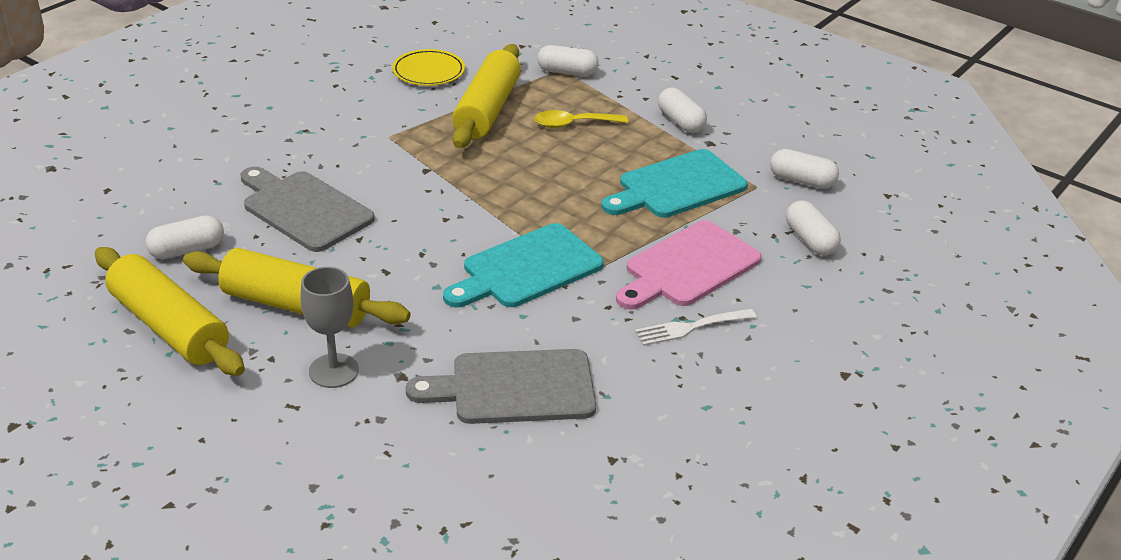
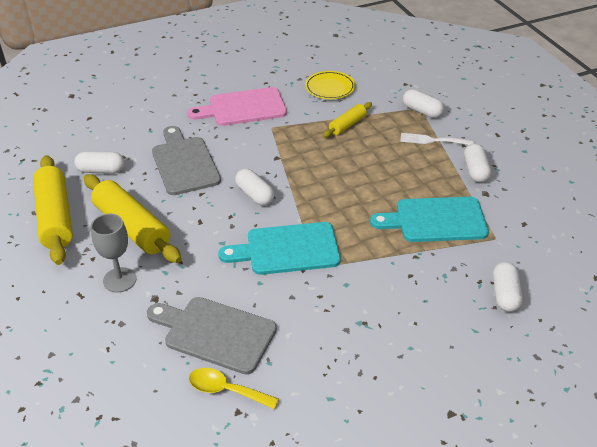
camera: 30 degrees right, 5 degrees up
yellow rolling pin [452,44,521,148] -> yellow rolling pin [323,102,372,138], size x0.53
yellow spoon [534,110,628,128] -> yellow spoon moved to [189,368,279,409]
pink cutting board [616,220,762,310] -> pink cutting board moved to [187,87,287,126]
white fork [635,309,756,346] -> white fork moved to [400,133,474,145]
white capsule [770,149,839,189] -> white capsule moved to [235,169,274,206]

